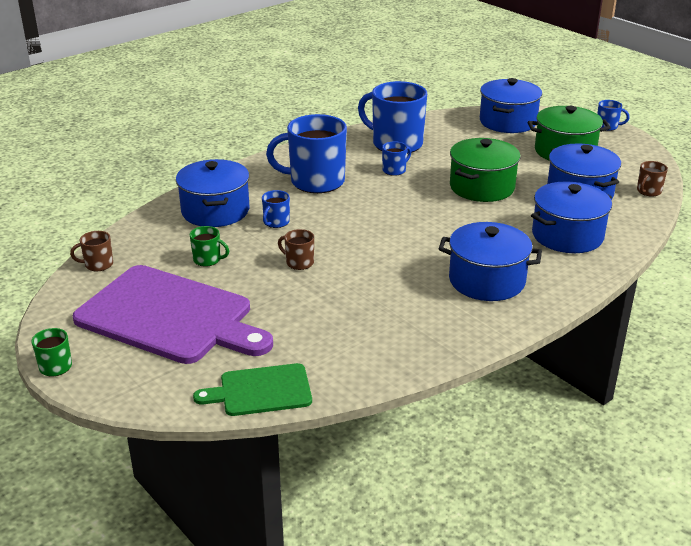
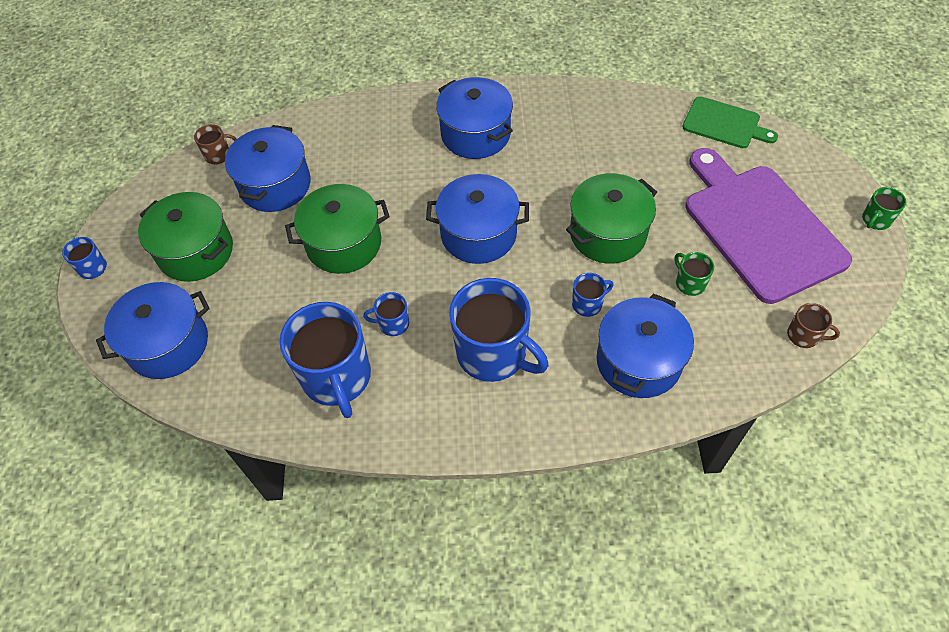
camera: 140 degrees left, 25 degrees up
brown mug [278,229,314,270] -> green pot [566,173,657,264]
blue pot [531,181,612,253] -> blue pot moved to [426,174,529,264]

